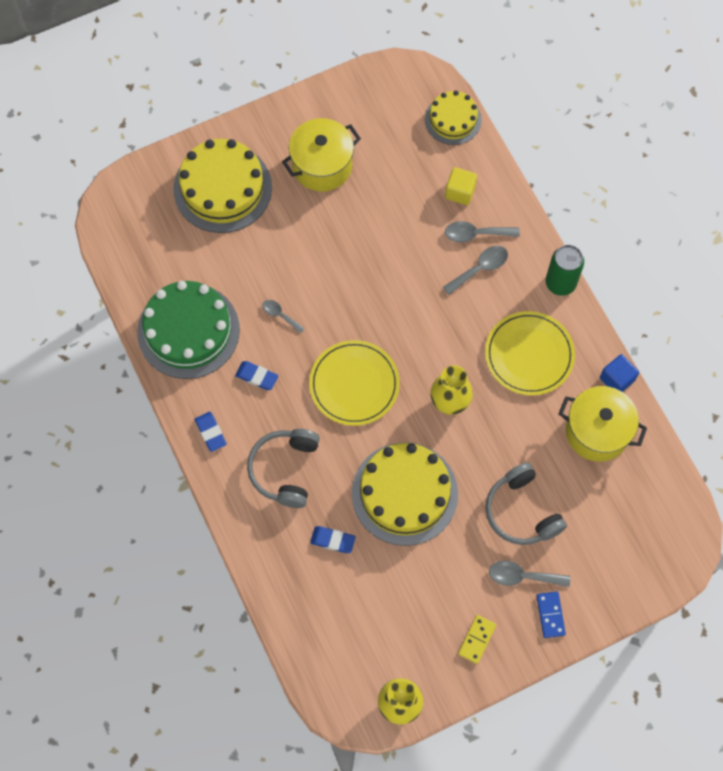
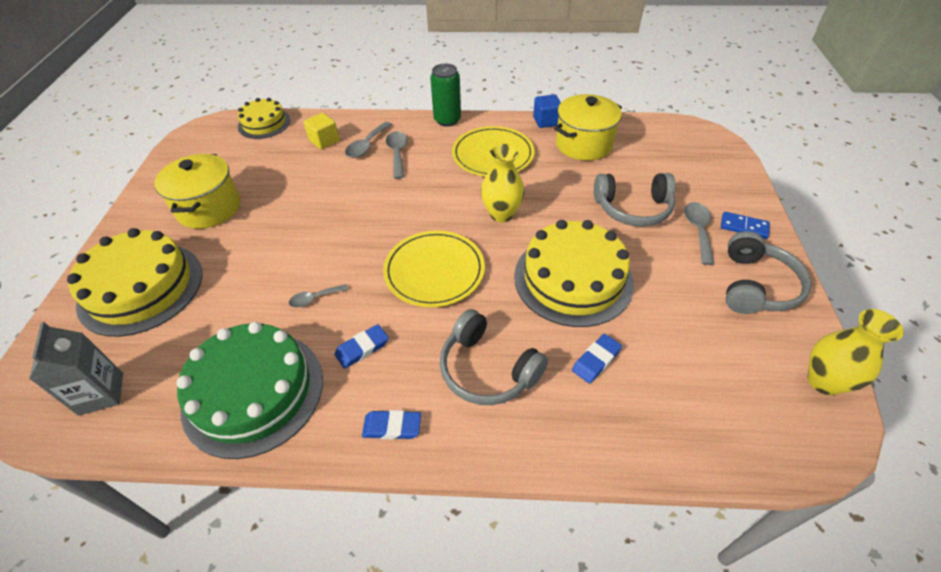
camera: 60 degrees left, 20 degrees down
yellow domino [458,615,496,664] -> grey headphones [726,231,812,314]
grey spoon [489,561,570,587] -> grey spoon turned 150 degrees clockwise [684,202,714,265]
none -> grey carton [29,322,123,416]

